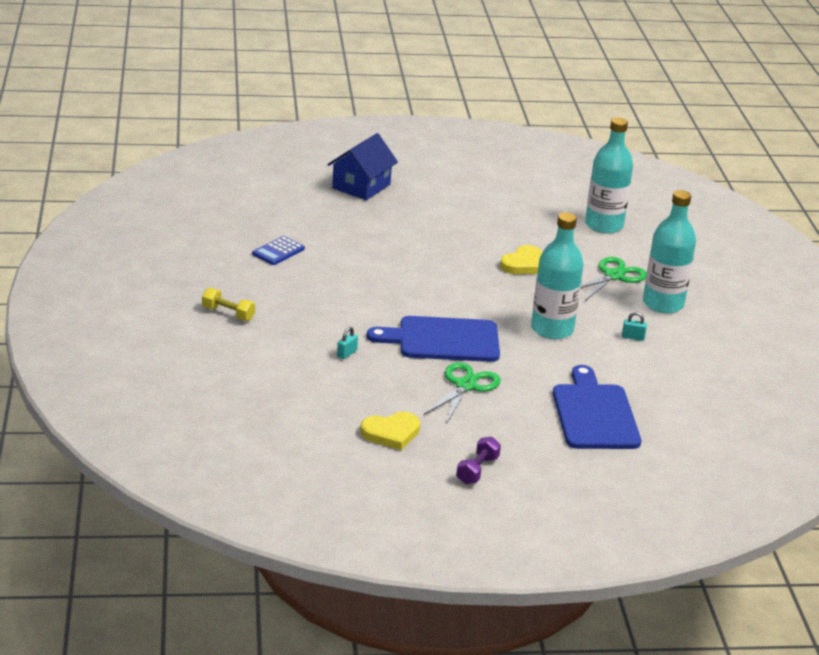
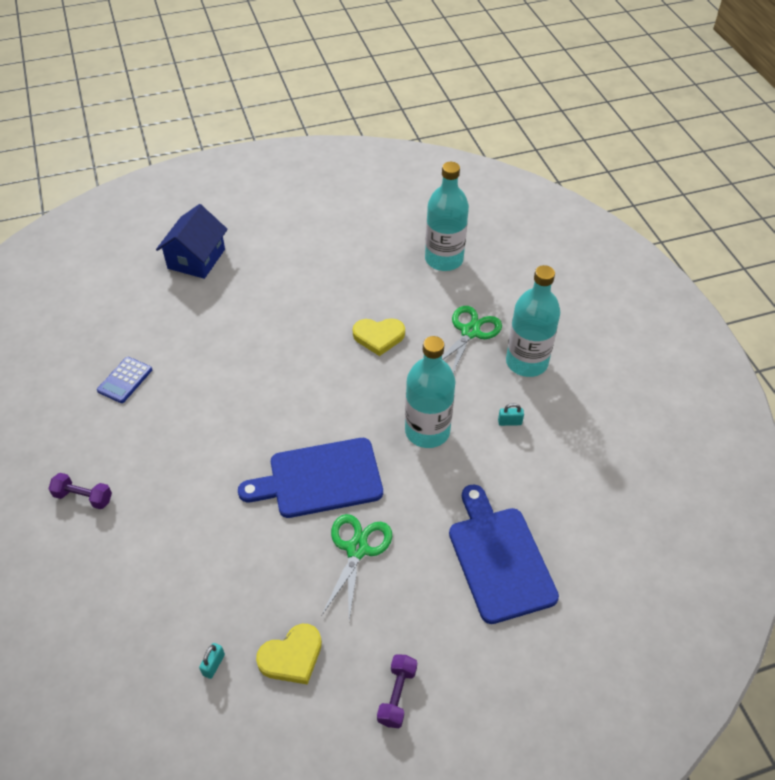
camera: 10 degrees left, 20 degrees up
yellow dumbbell [202,288,255,321] -> purple dumbbell [49,473,112,509]
turquoise padlock [337,327,358,359] -> turquoise padlock moved to [199,643,225,679]
yellow heart [500,245,542,274] -> yellow heart turned 60 degrees clockwise [353,318,405,356]

